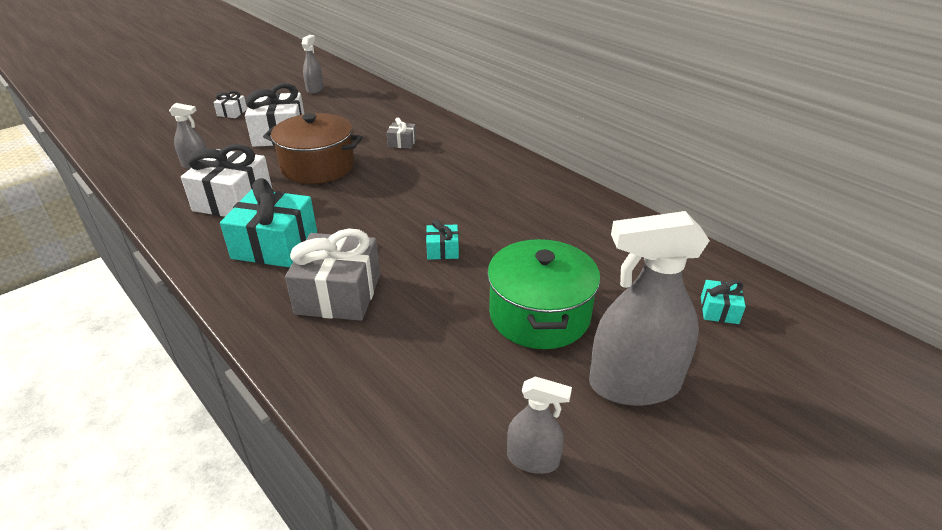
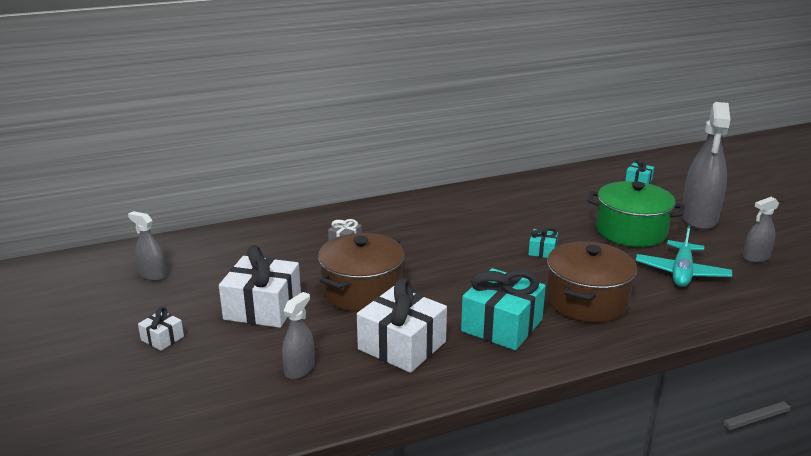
camera: 70 degrees left, 10 degrees down
grey gift [285,229,380,321] -> brown pot [546,241,637,323]
grey spray bottle [507,376,572,474] -> grey spray bottle turned 150 degrees counterclockwise [743,197,779,263]
none -> turquoise plane [636,225,732,287]

